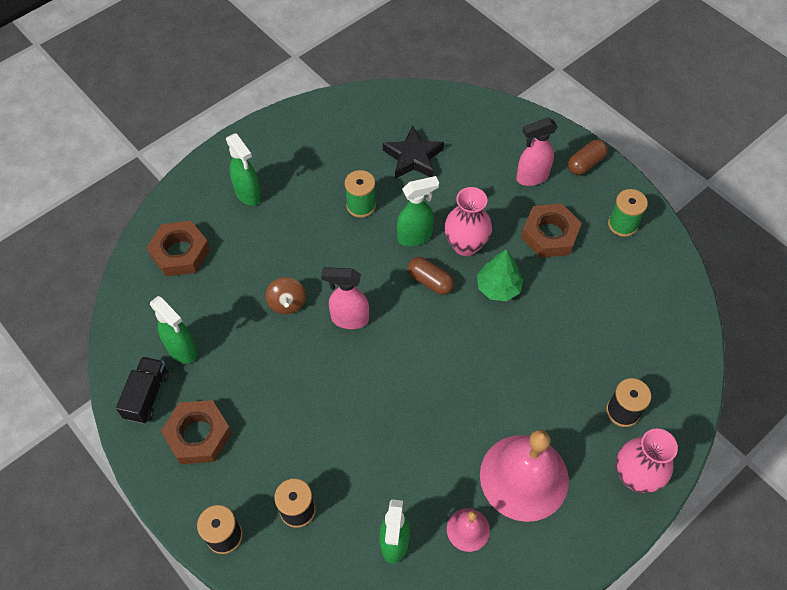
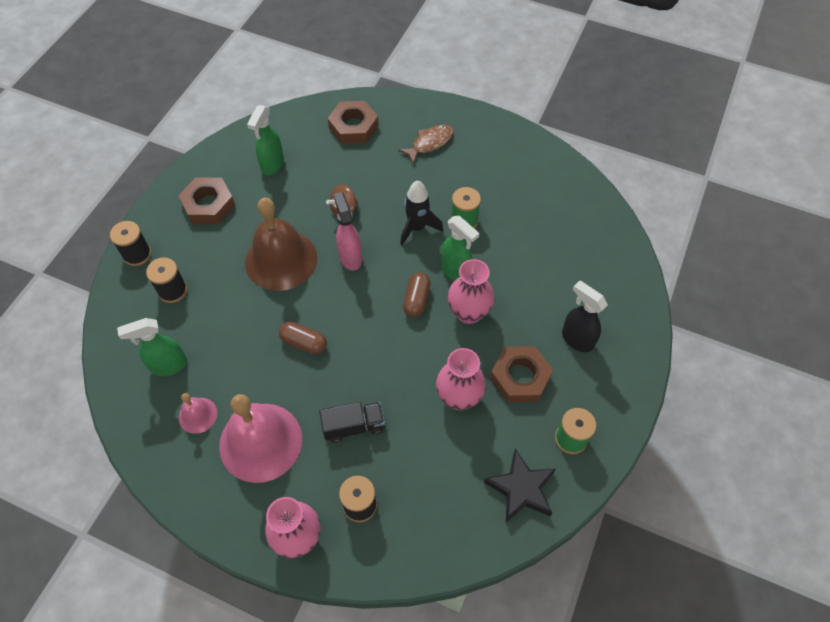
camera: 65 degrees right, 0 degrees up
black truck [116,357,169,424] -> black truck moved to [319,402,385,443]
green spray bottle [226,133,261,206] -> brown fish [398,124,454,164]
black star [383,126,444,179] -> black star moved to [484,449,556,522]
green tree [477,249,523,301] -> none
pink spray bottle [516,118,558,186] -> black spray bottle [562,280,608,352]
brown capsule [568,140,608,175] -> brown capsule moved to [279,322,327,354]
none -> brown bell [245,198,318,291]
none -> black rocket [400,181,443,245]
none -> pink vase [436,348,486,410]

